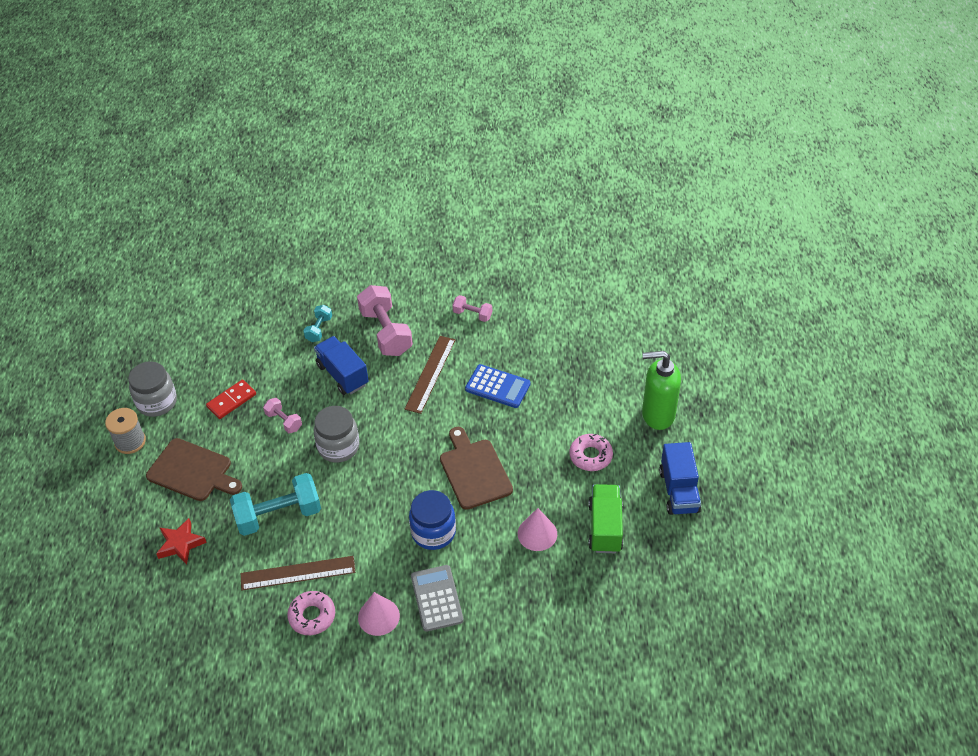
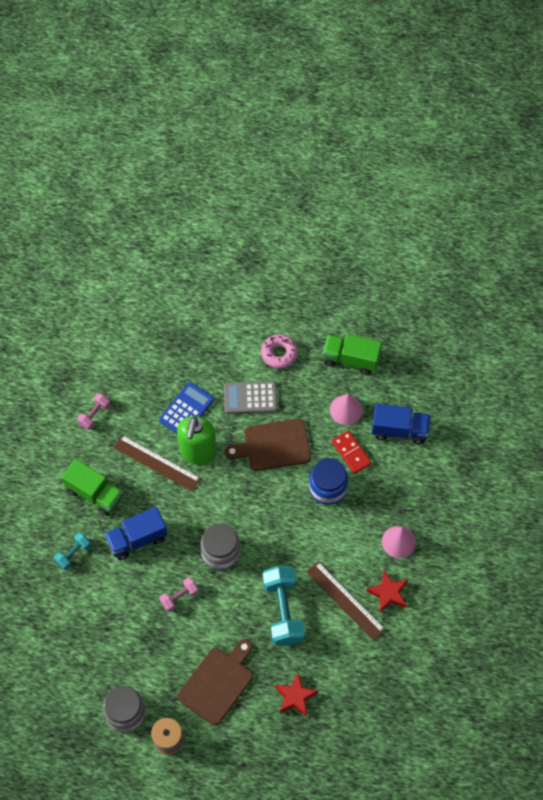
camera: 80 degrees left, 15 degrees up
red domino [206,380,256,419] -> red domino moved to [332,430,371,474]
brown ruler [241,556,355,590] -> brown ruler turned 45 degrees counterclockwise [306,561,386,641]
pink donut [287,591,335,635] -> red star [366,571,408,613]
turquoise dumbbell [303,305,332,342] -> turquoise dumbbell turned 75 degrees counterclockwise [54,533,91,570]
pink dumbbell [357,285,413,356] -> green truck [62,459,123,516]
grey calculator [411,565,464,632] -> grey calculator moved to [224,381,277,414]
green soap dispenser [642,351,681,430] -> green soap dispenser moved to [177,416,217,465]
blue truck [659,442,701,515] -> blue truck moved to [372,404,431,444]

